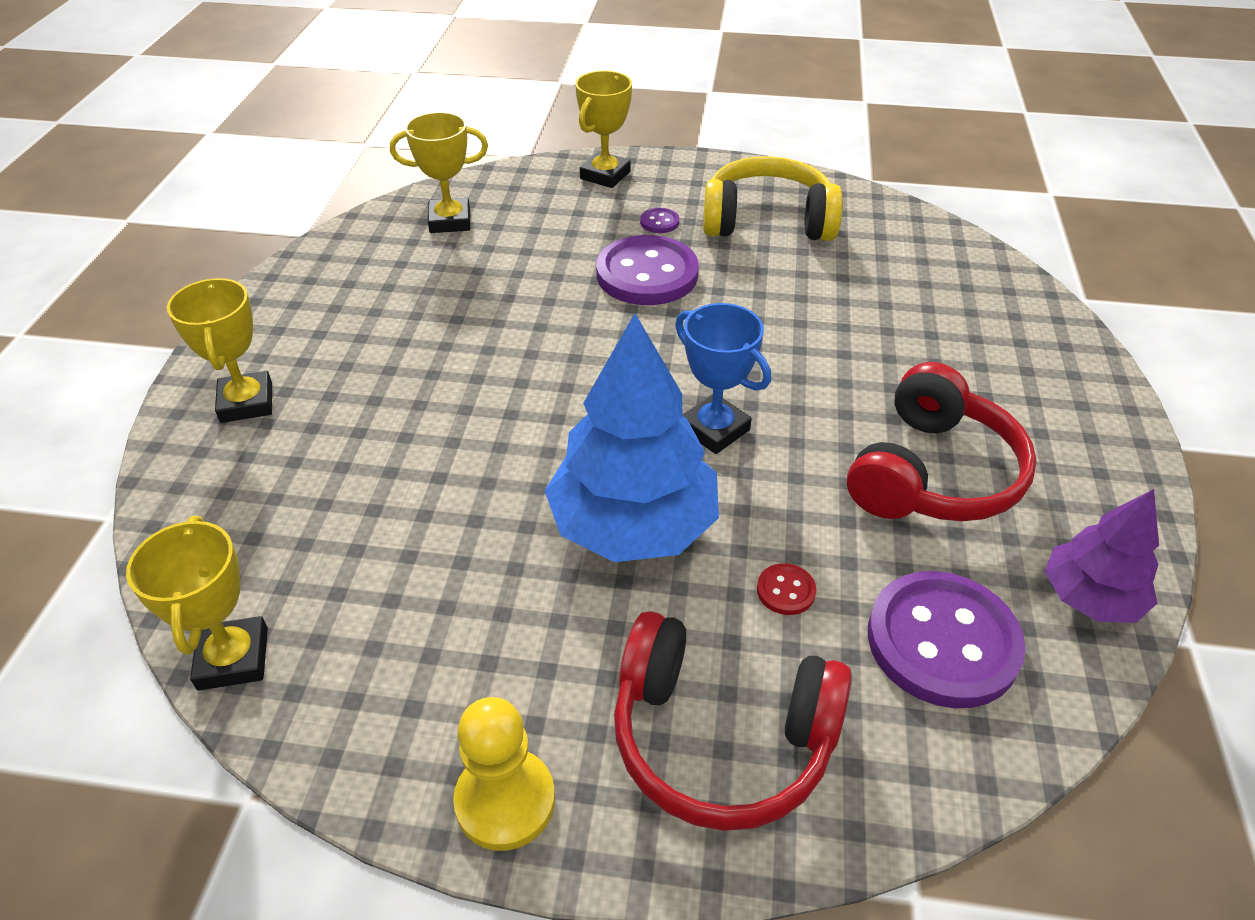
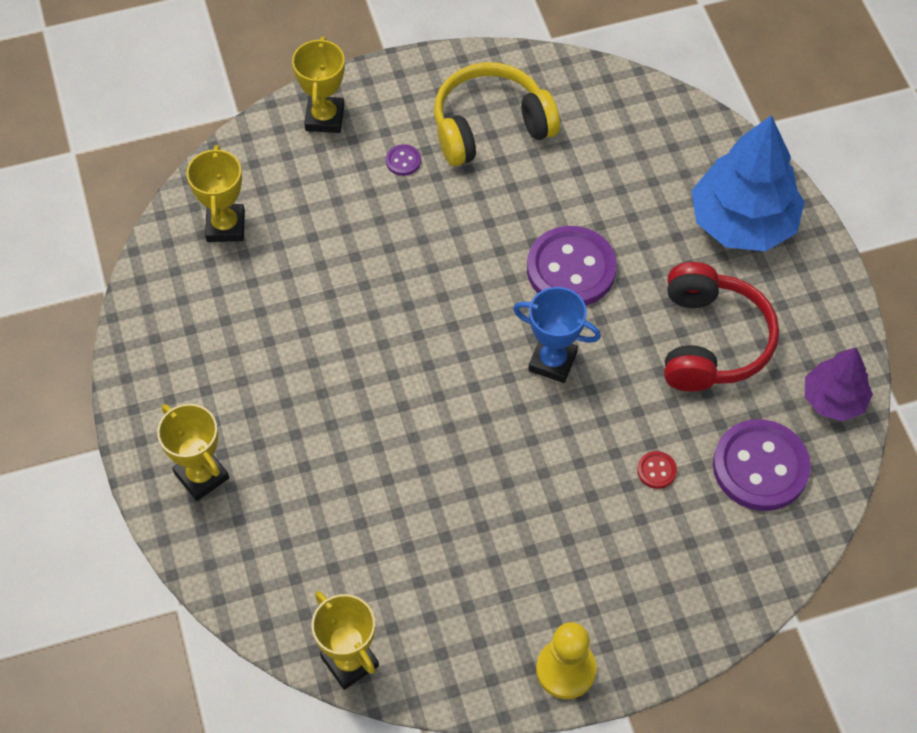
camera: 25 degrees left, 15 degrees up
yellow trophy [390,112,488,233] -> yellow trophy turned 60 degrees counterclockwise [186,145,245,242]
blue tree [545,313,719,562] -> blue tree moved to [692,115,805,251]
purple button [596,235,699,305] -> purple button moved to [527,226,617,306]
red headphones [614,611,852,831] -> none

